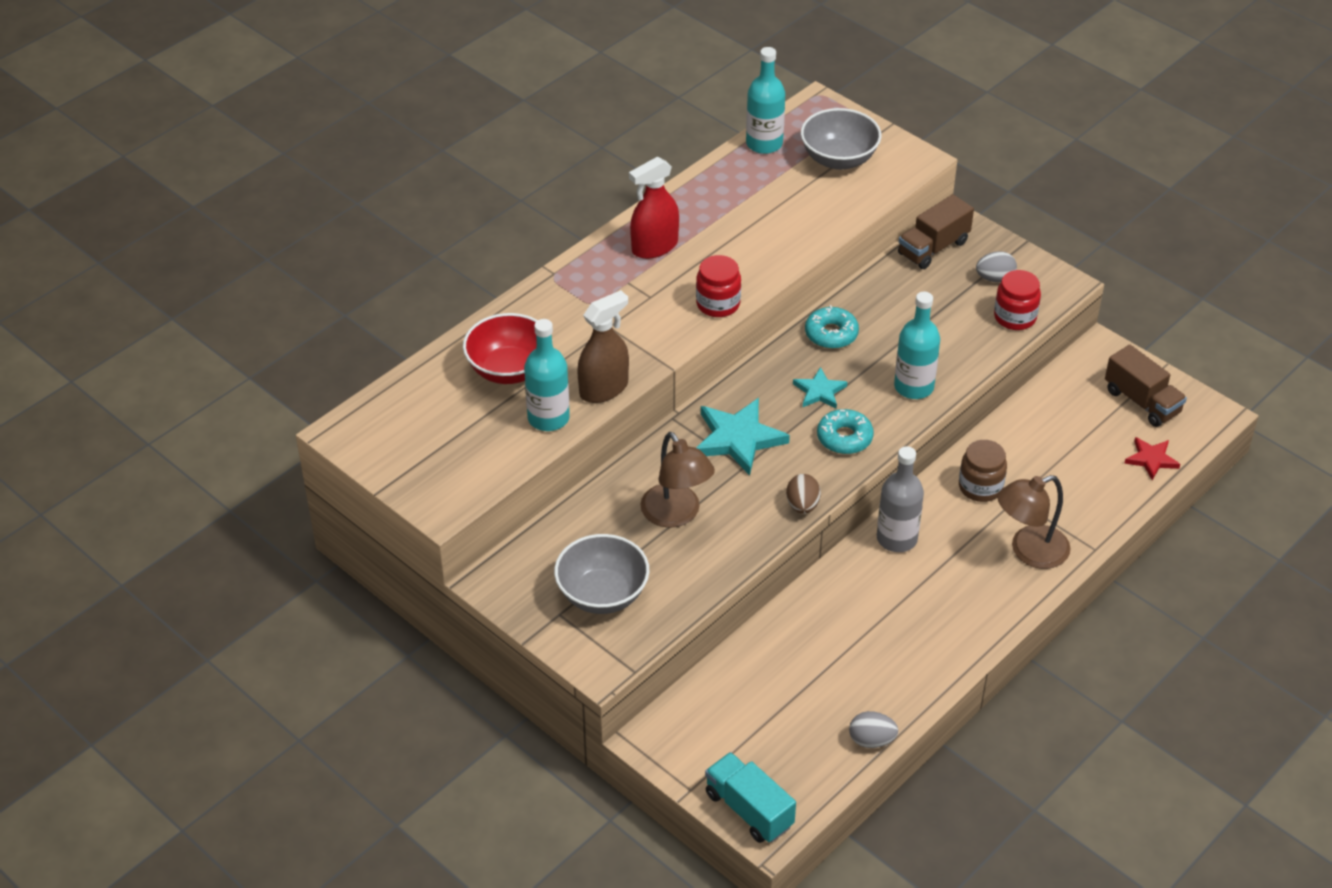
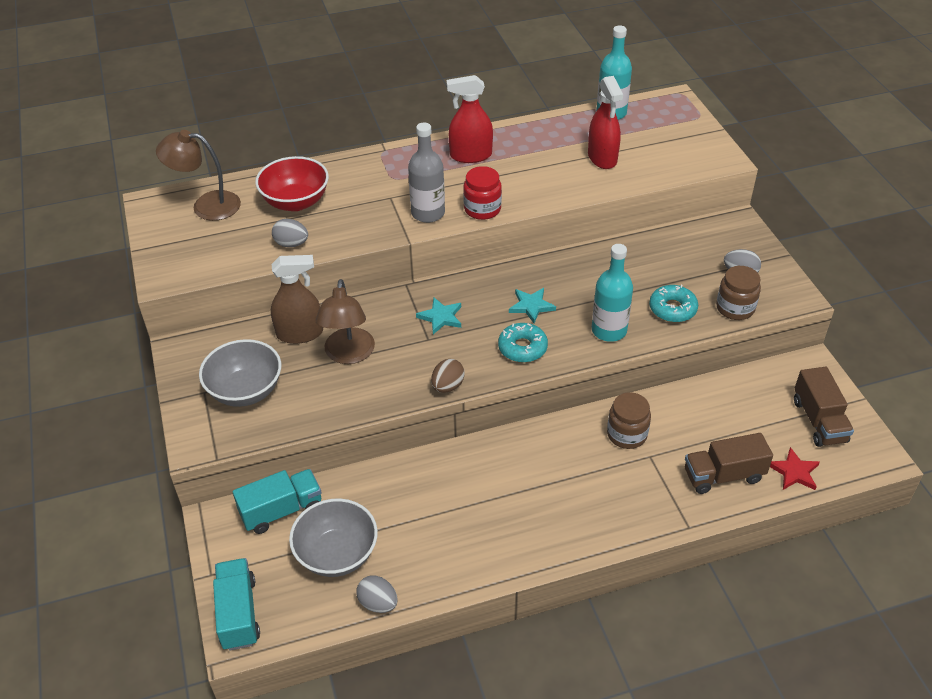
camera: 30 degrees right, 0 degrees up
turquoise bottle [524,319,570,431] -> grey egg [272,219,308,247]
brown spray bottle [577,290,629,403] -> brown spray bottle moved to [271,255,323,344]
turquoise star [696,398,790,475] -> turquoise star [416,298,461,334], size x0.58
grey bowl [801,108,881,170] -> grey bowl moved to [289,498,378,577]
turquoise donut [805,305,859,349] -> turquoise donut moved to [649,285,698,322]
grey bottle [877,446,924,552] -> grey bottle moved to [408,123,445,223]
brown truck [898,194,974,269] -> brown truck moved to [685,433,773,494]
red jar [994,270,1041,330] -> brown jar [716,266,761,320]
brown lamp [997,475,1071,569] -> brown lamp moved to [156,130,241,221]
none -> turquoise truck [233,469,321,534]
none -> red spray bottle [588,76,623,169]

